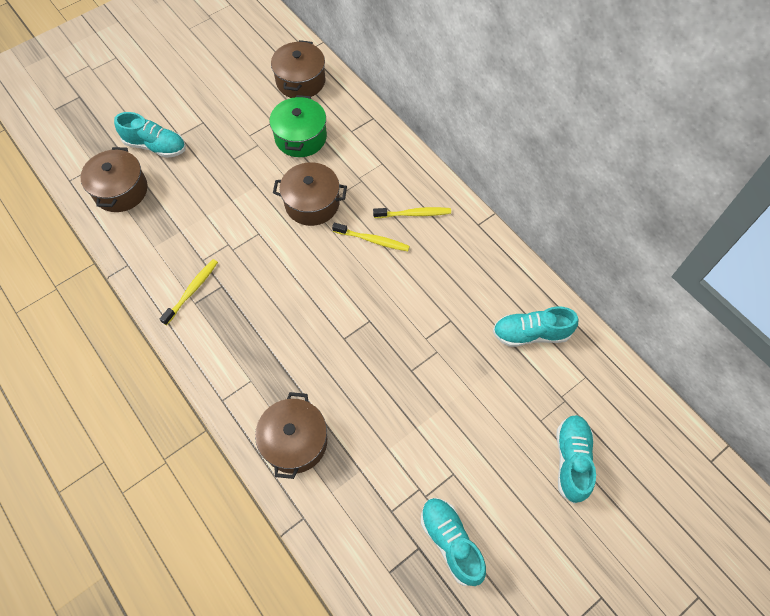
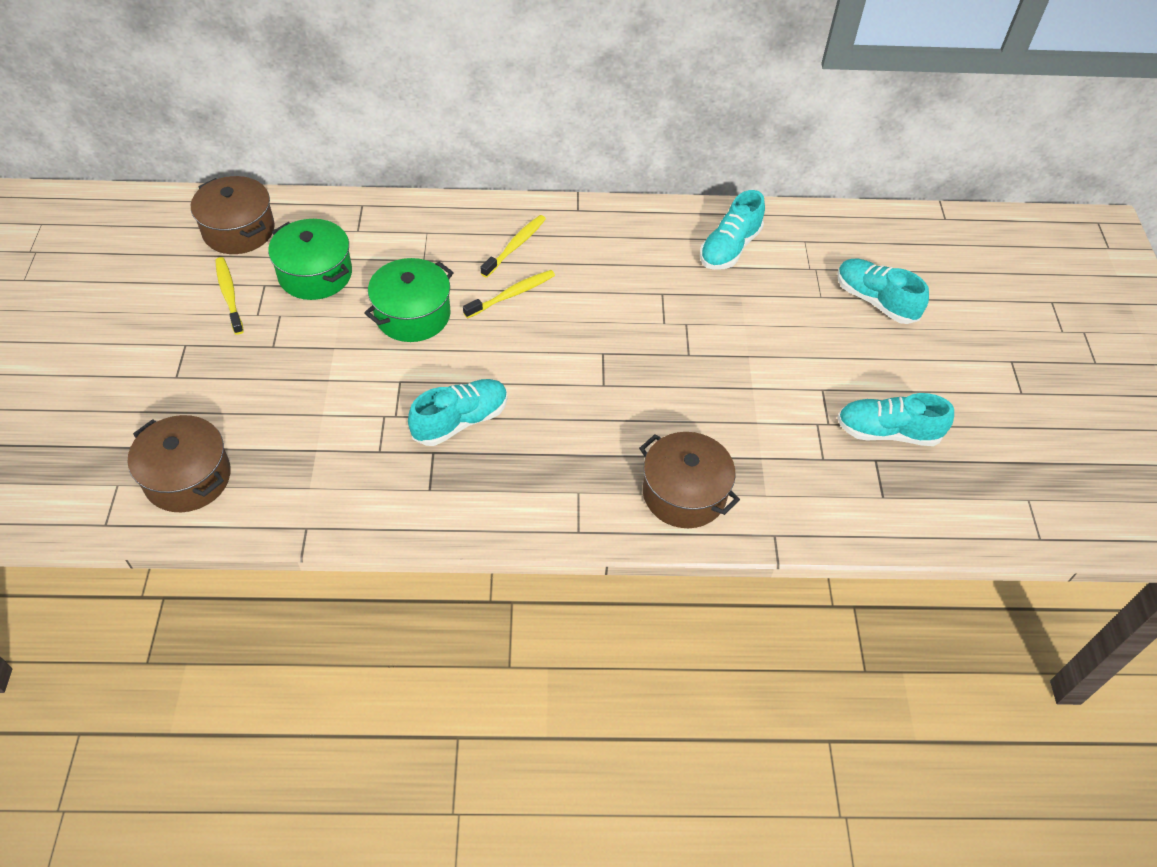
camera: 55 degrees left, 10 degrees down
turquoise shoe [114,112,186,158] -> turquoise shoe moved to [408,379,508,446]
yellow toothbrush [160,259,218,325] -> yellow toothbrush moved to [215,257,244,335]
brown pot [273,162,347,226] -> green pot [364,258,454,342]

